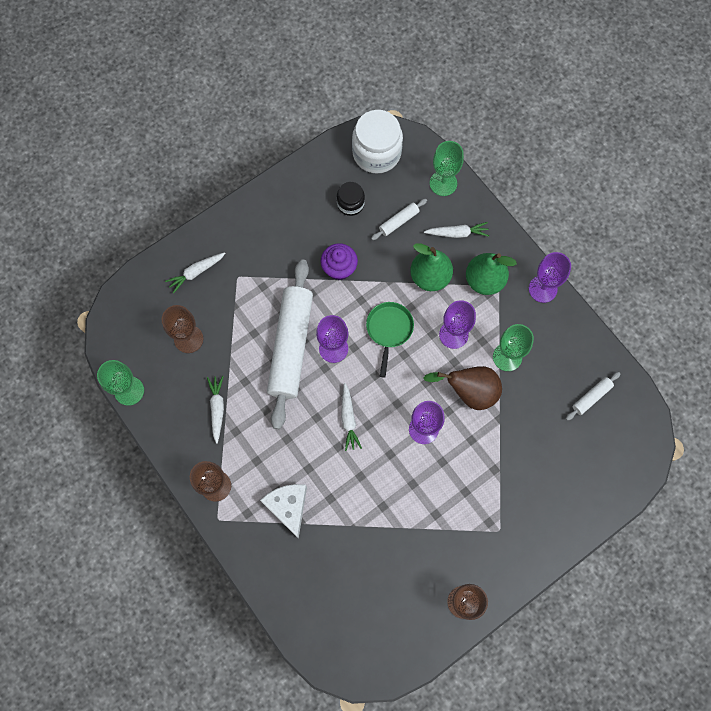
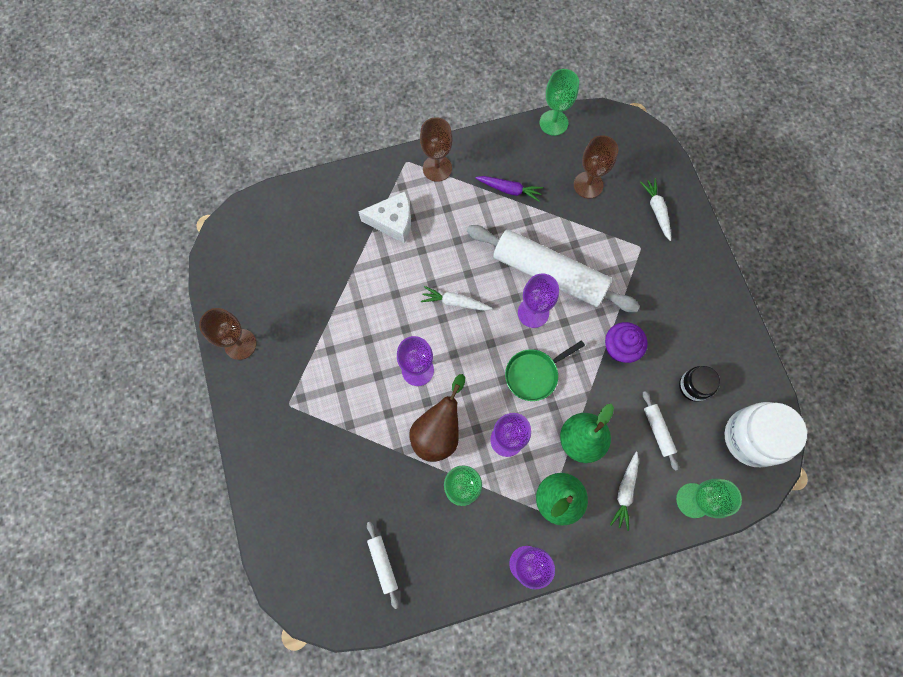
camera: 110 degrees right, 0 degrees up
white carrot [207,376,224,444] -> purple carrot [475,176,543,201]
green pan [366,302,414,377] -> green pan turned 120 degrees clockwise [505,340,585,401]

